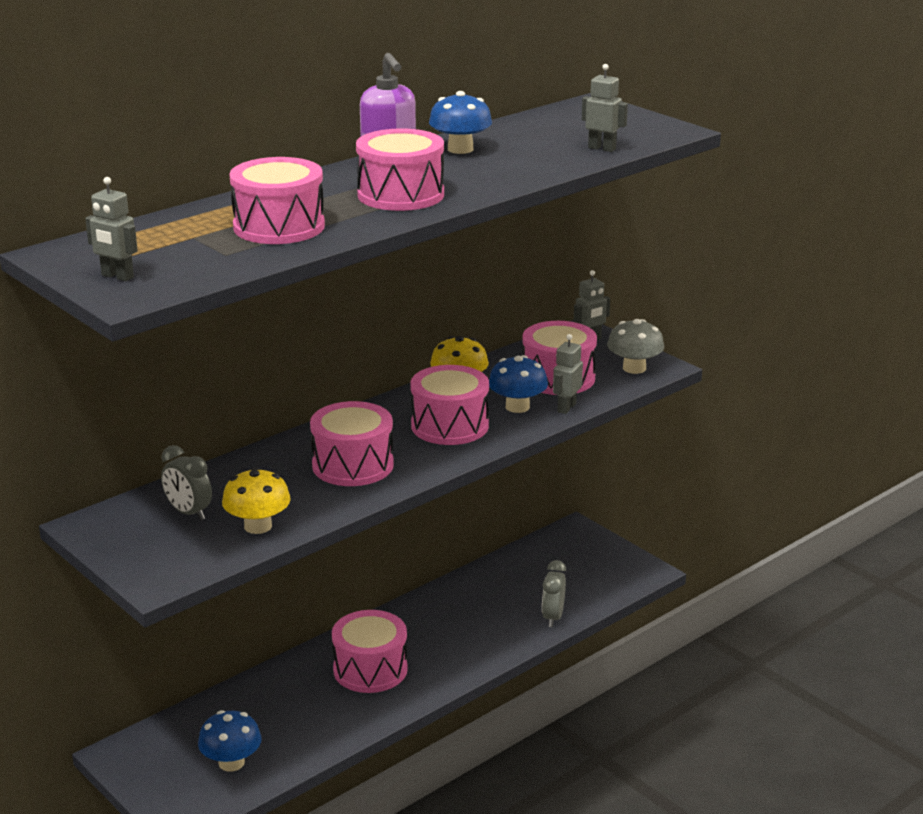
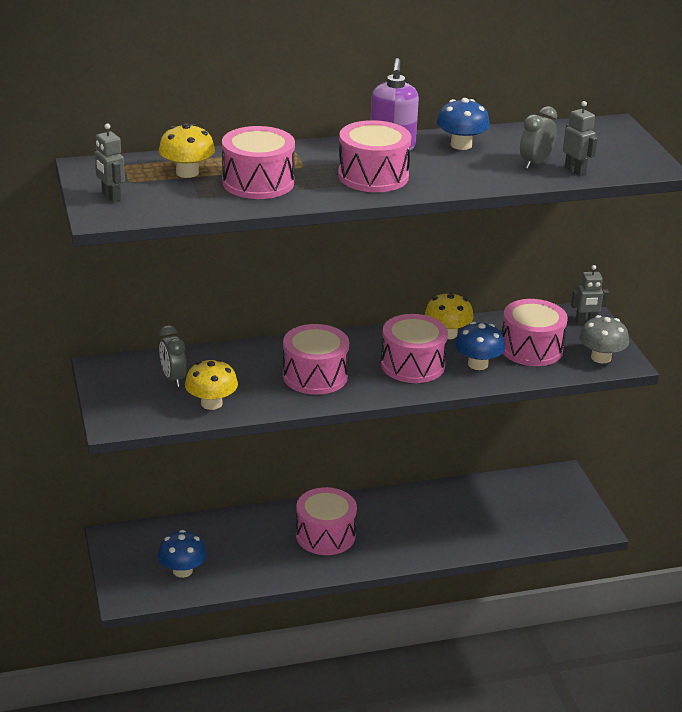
camera: 25 degrees right, 5 degrees up
grey clock [542,560,566,627] -> grey clock moved to [520,106,557,169]
grey robot [553,334,583,414] -> none
none -> yellow mushroom [159,123,215,178]

